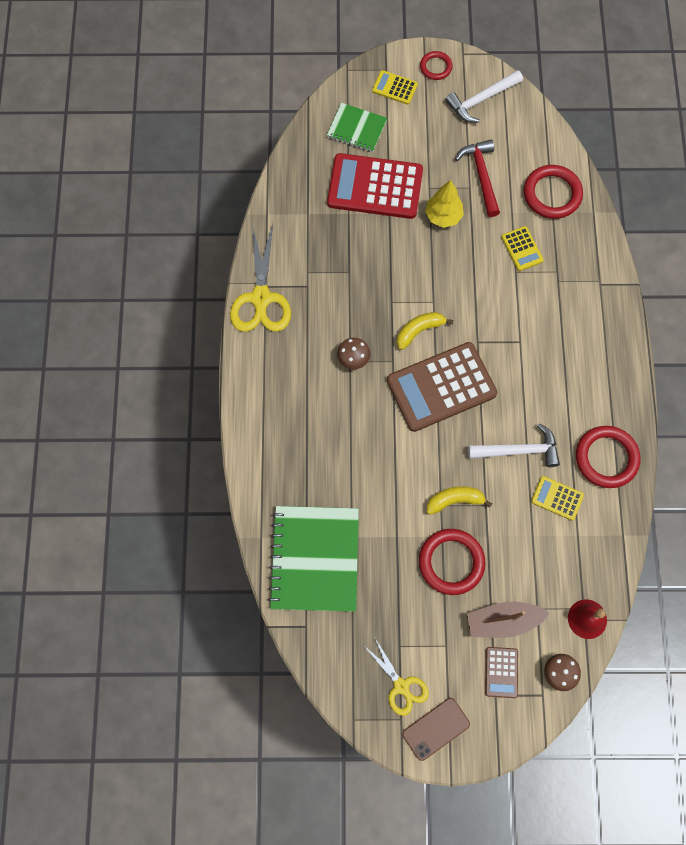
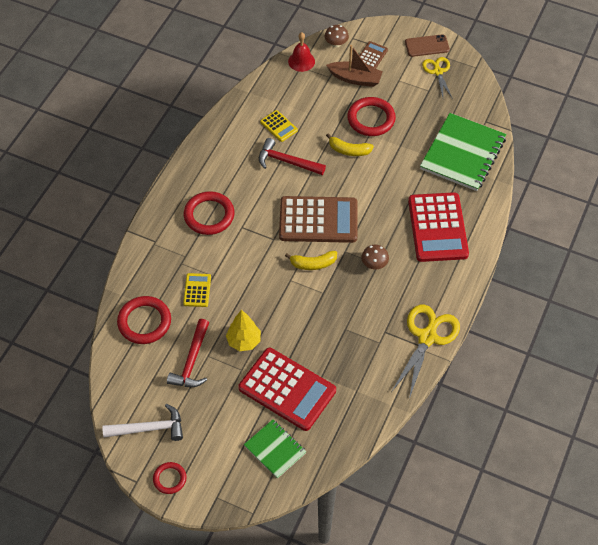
camera: 155 degrees left, 15 degrees down
yellow calculator [372,70,418,105] -> none
white hammer [468,423,560,467] -> red hammer [259,138,326,175]
red ring [576,426,640,488] -> red ring moved to [184,191,234,235]
none -> red calculator [408,192,469,262]

